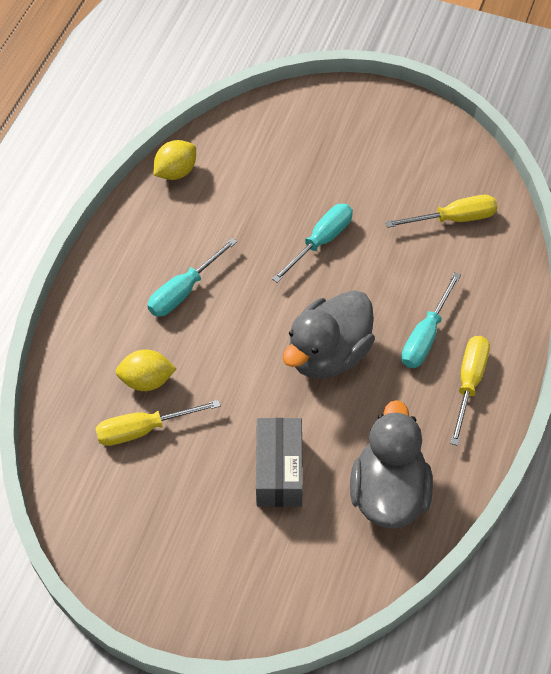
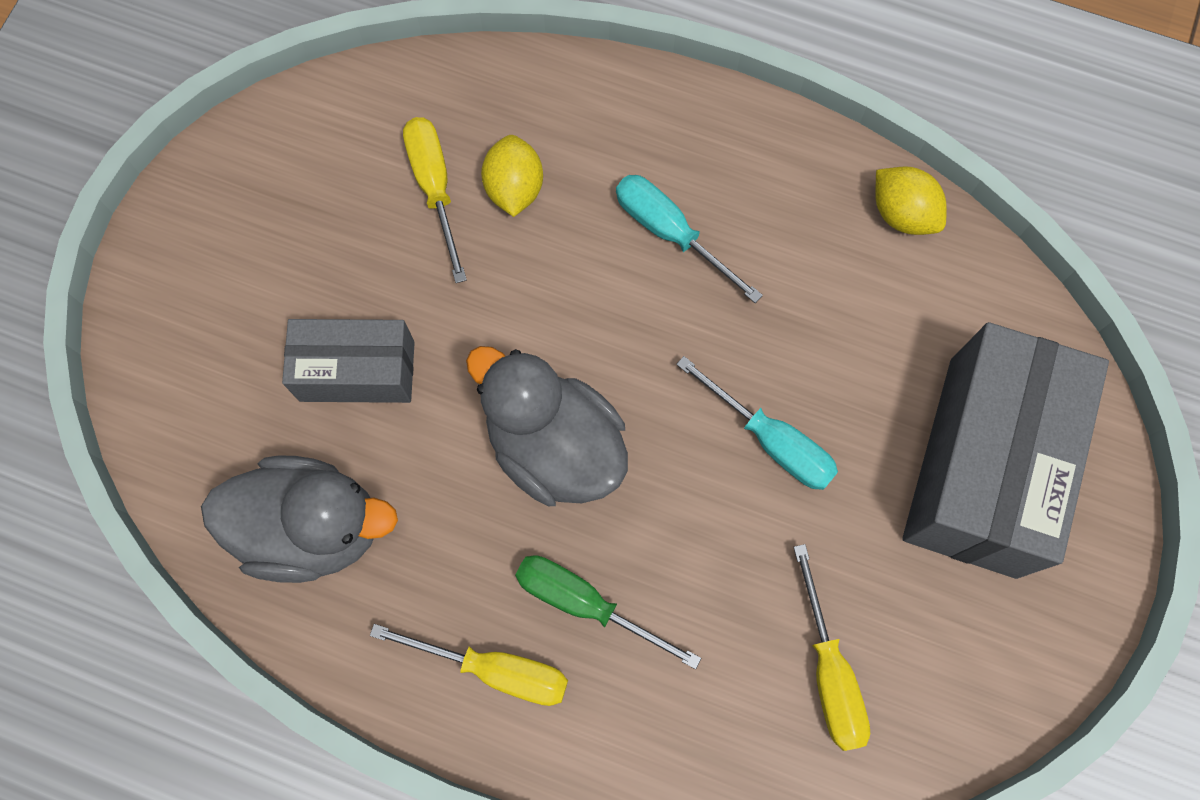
camera: 90 degrees right, 15 degrees up
turquoise screwdriver [401,272,461,368] -> green screwdriver [515,556,701,669]
none -> grey box [902,322,1109,579]

